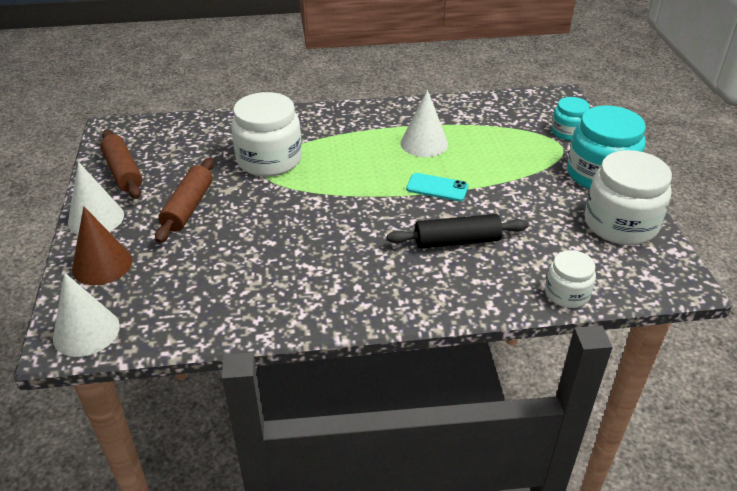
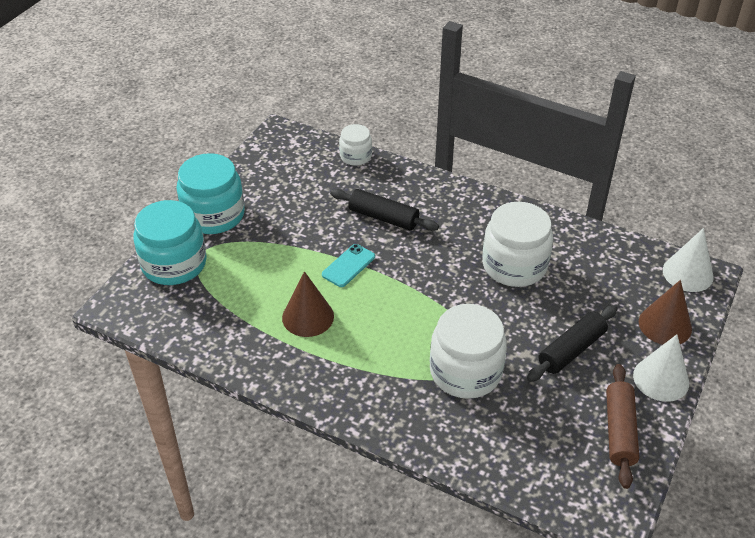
camera: 145 degrees left, 5 degrees up
brown rolling pin [155,158,214,243] -> black rolling pin [527,305,618,382]
white cone [400,90,448,157] -> brown cone [282,271,334,337]
turquoise phone [406,173,468,201] -> turquoise phone turned 75 degrees clockwise [322,244,375,287]
turquoise jar [551,97,590,141] -> turquoise jar [133,200,207,285], size x1.81
white jar [585,150,672,245] -> white jar moved to [482,202,553,287]

